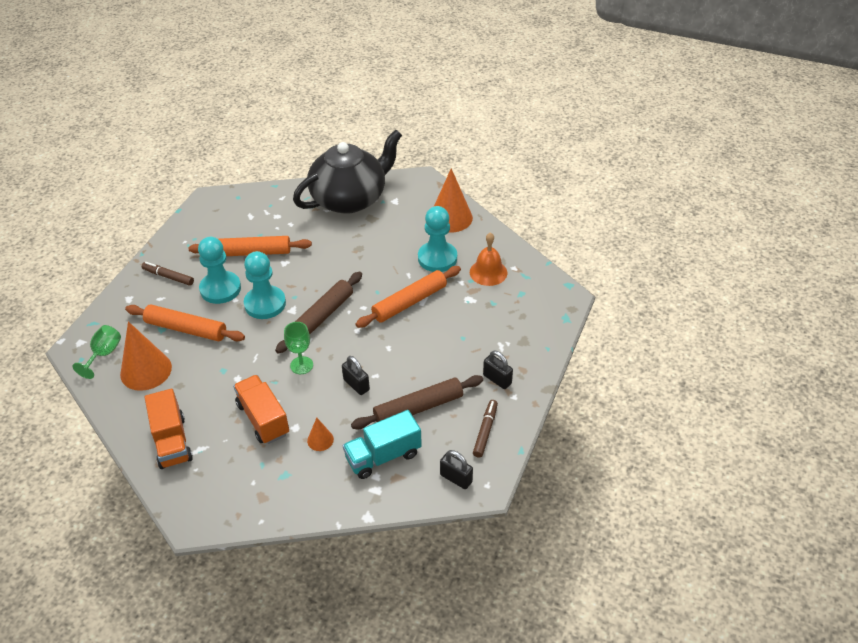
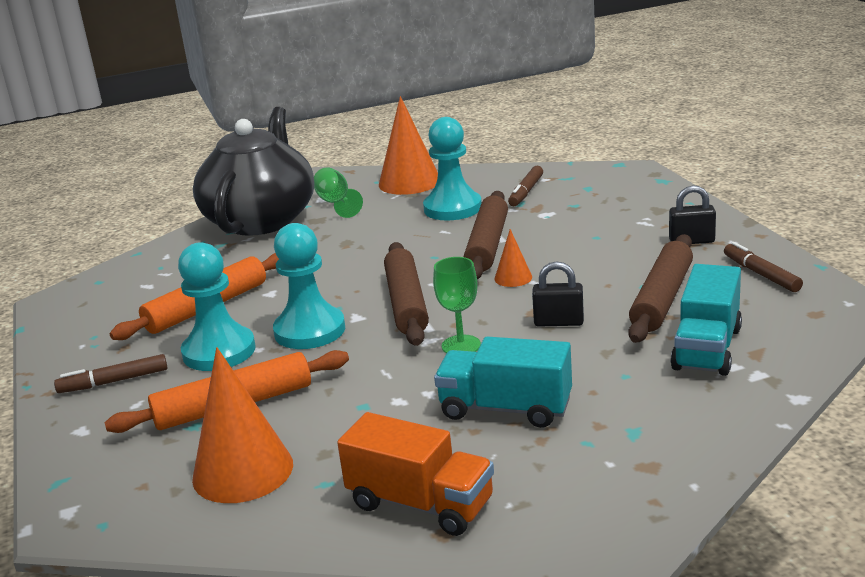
camera: 40 degrees left, 20 degrees down
green goblet [72,325,121,379] -> green goblet moved to [314,167,363,218]
orange truck [233,375,289,444] -> turquoise truck [434,336,572,428]
orange cone [307,418,334,451] -> orange cone moved to [494,229,532,287]
orange rolling pin [355,266,461,328] -> brown rolling pin [464,191,508,279]
black padlock [440,450,473,489] -> none
orange bell [470,233,507,286] -> brown marker [508,166,543,206]

